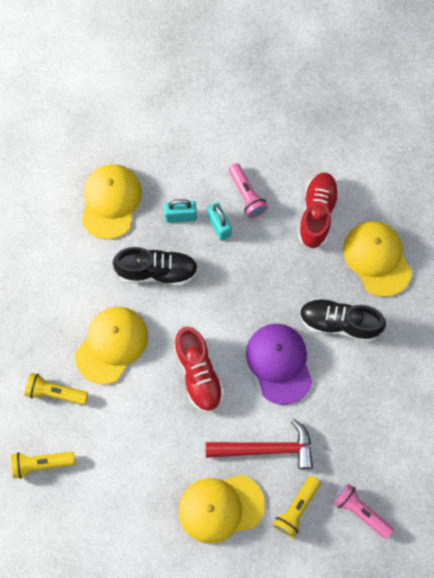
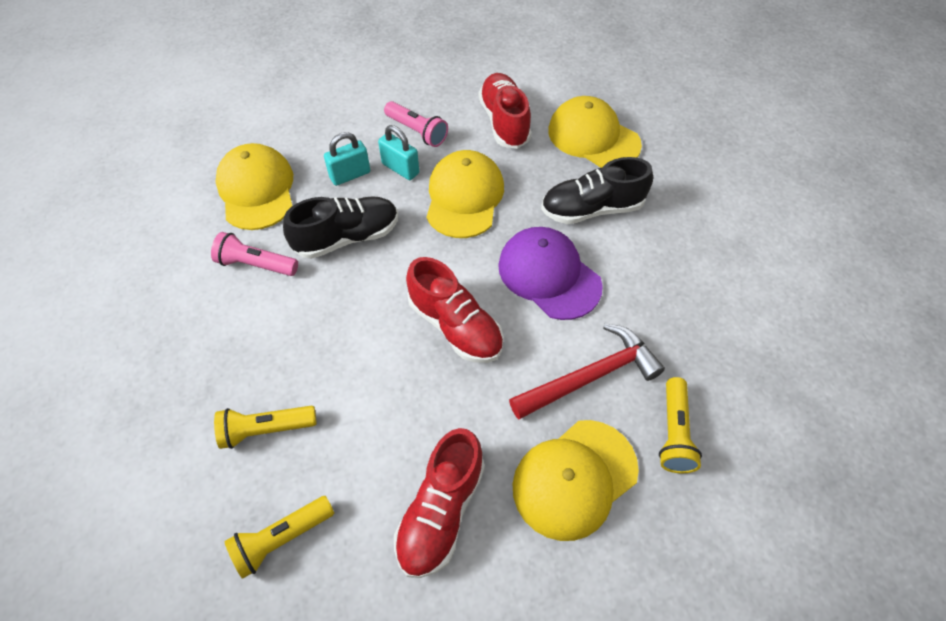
camera: 25 degrees left, 15 degrees down
yellow cap [75,307,148,384] -> yellow cap moved to [426,150,504,238]
pink flashlight [333,483,394,539] -> pink flashlight moved to [211,232,298,276]
none -> red shoe [394,428,485,578]

